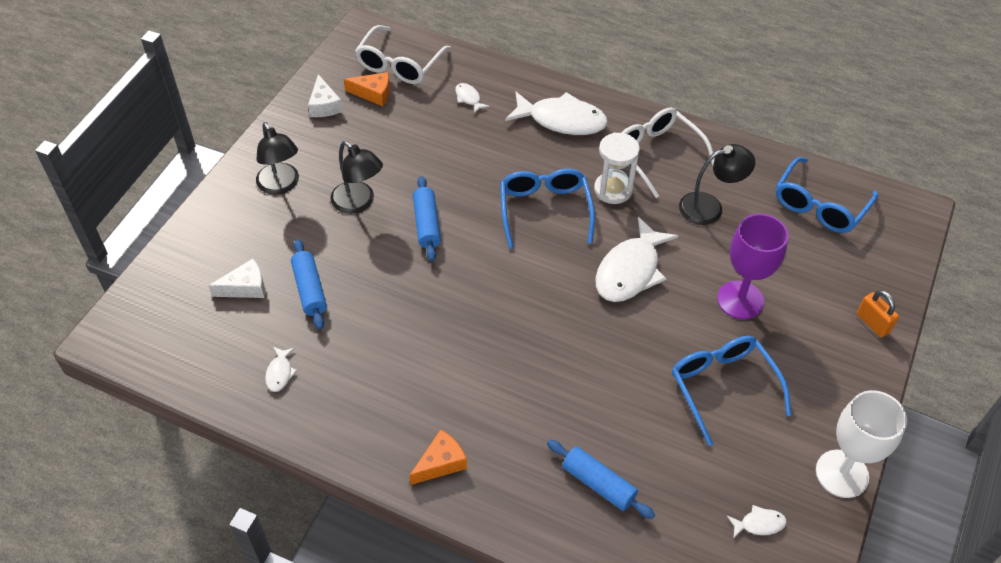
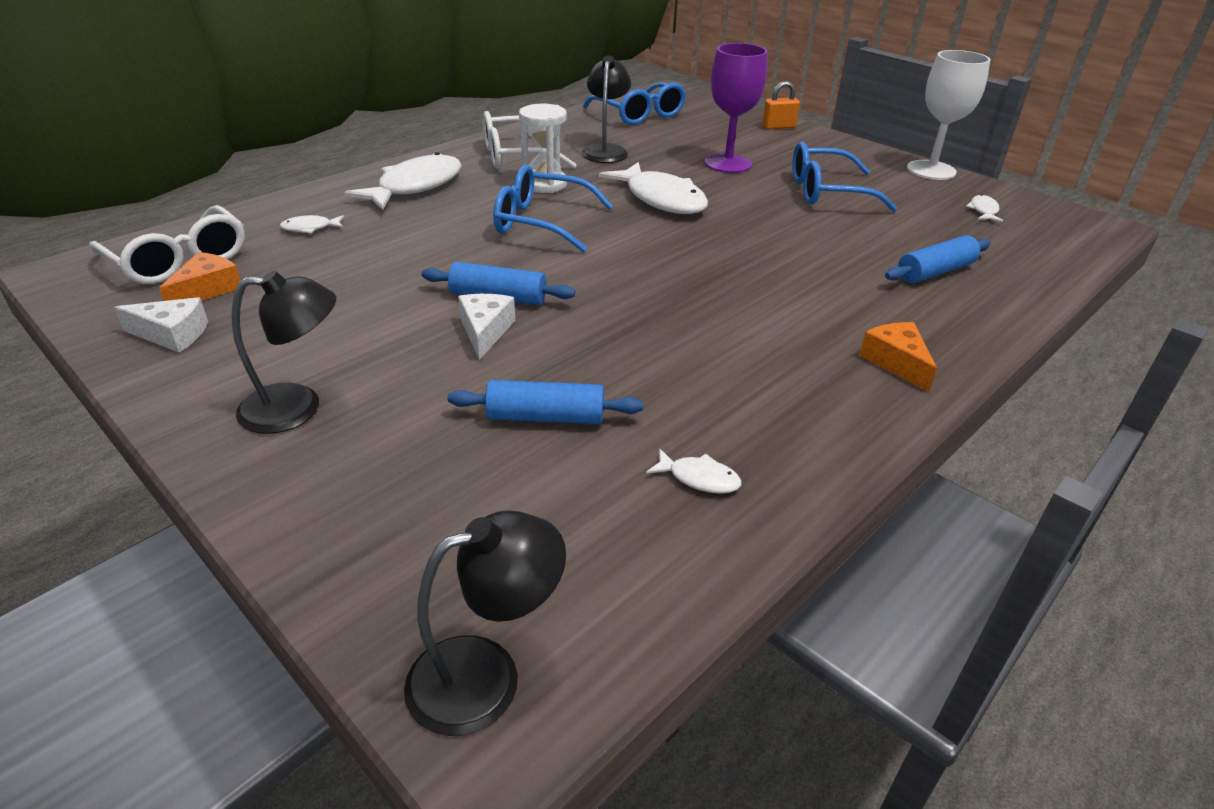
camera: 70 degrees left, 15 degrees down
white cheese [208,259,265,298] -> white cheese moved to [458,294,515,360]
black lamp [331,141,383,214] -> black lamp moved to [404,511,566,736]

